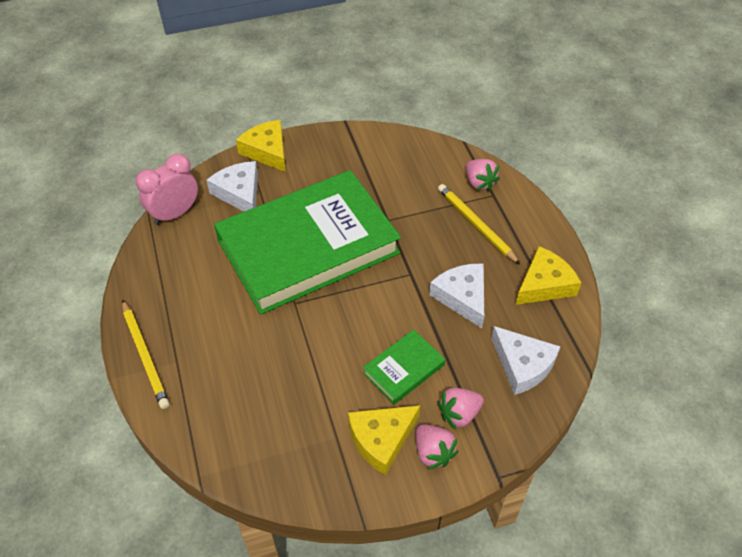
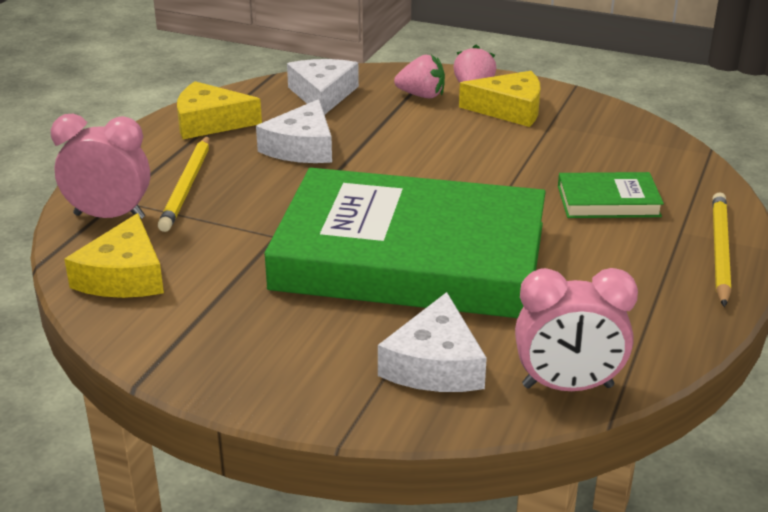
camera: 140 degrees left, 20 degrees down
yellow cheese [236,120,286,172] -> yellow cheese moved to [64,213,164,298]
green book [363,329,445,404] -> green book moved to [558,172,664,218]
pink strawberry [466,159,500,191] -> pink clock [51,114,150,219]

